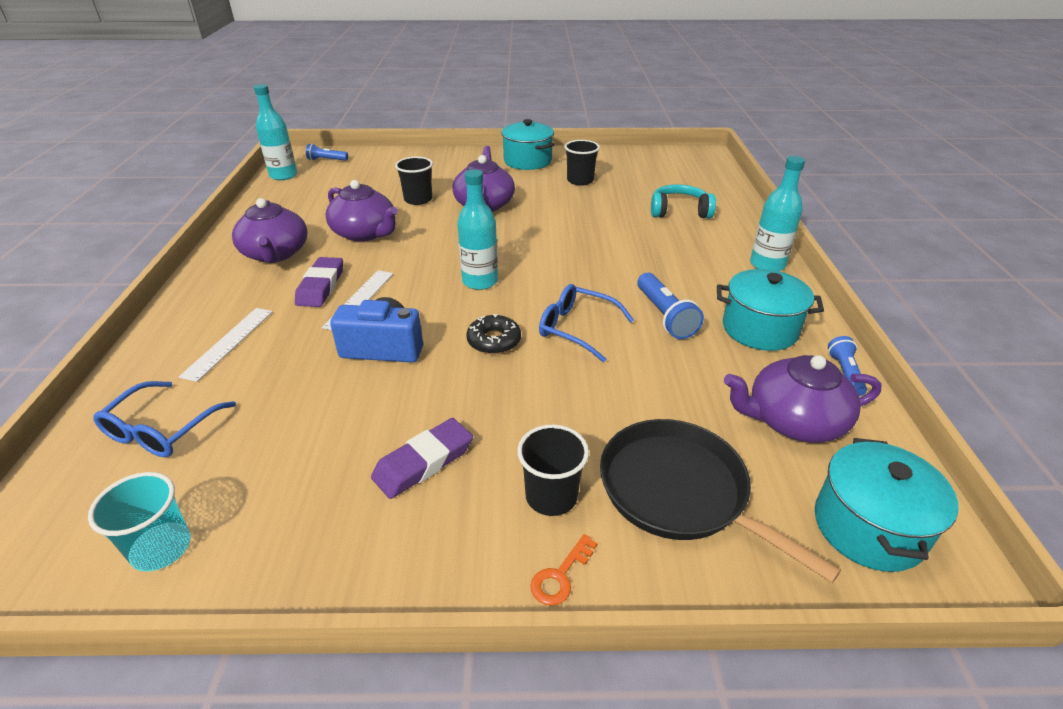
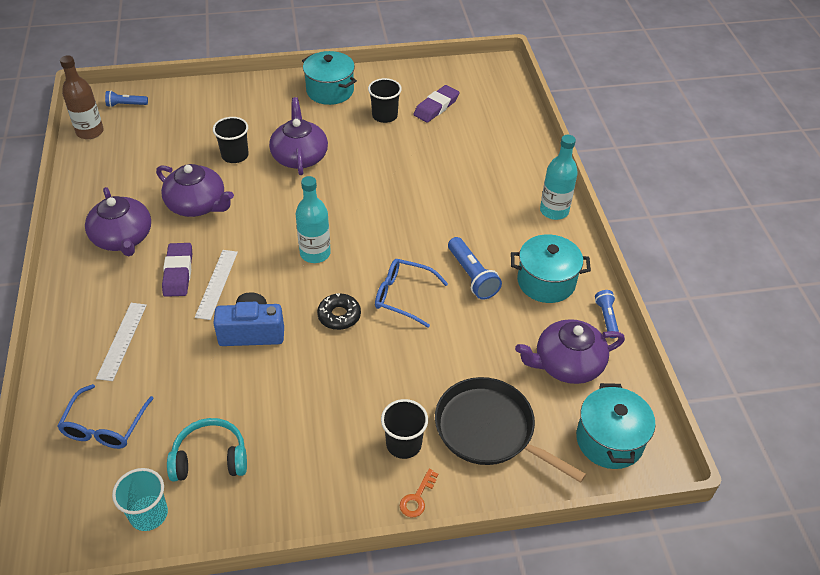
camera: 10 degrees left, 10 degrees up
turquoise bottle [254,84,297,180] -> brown bottle [60,55,104,139]
purple eraser [371,418,473,499] -> purple eraser moved to [413,85,459,123]
turquoise headphones [651,184,716,218] -> turquoise headphones moved to [167,418,247,482]

